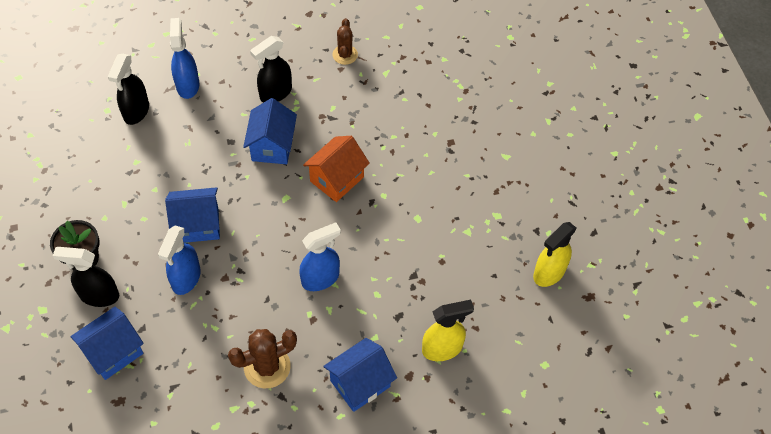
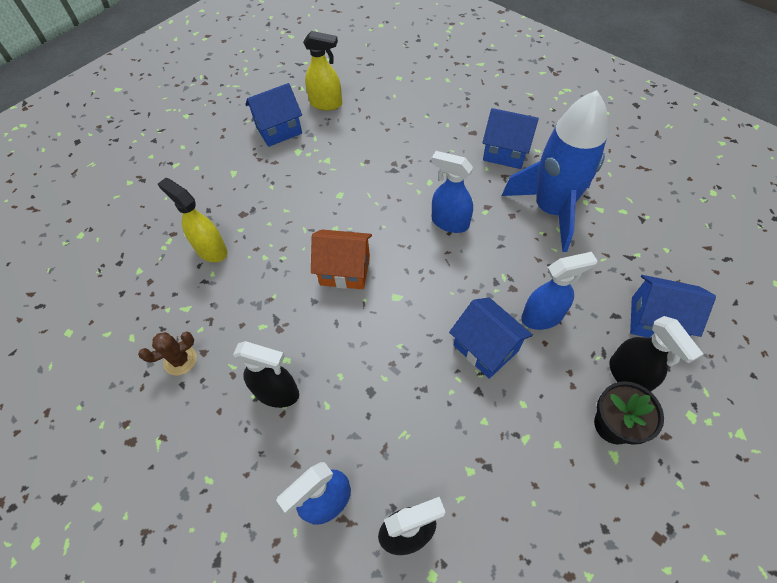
camera: 120 degrees left, 0 degrees up
brown cactus [228,329,297,388] -> blue rocket [501,90,608,252]
blue house [243,98,297,164] -> blue house moved to [245,83,302,147]
yellow spray bottle [422,300,474,361] -> yellow spray bottle moved to [158,178,227,262]

